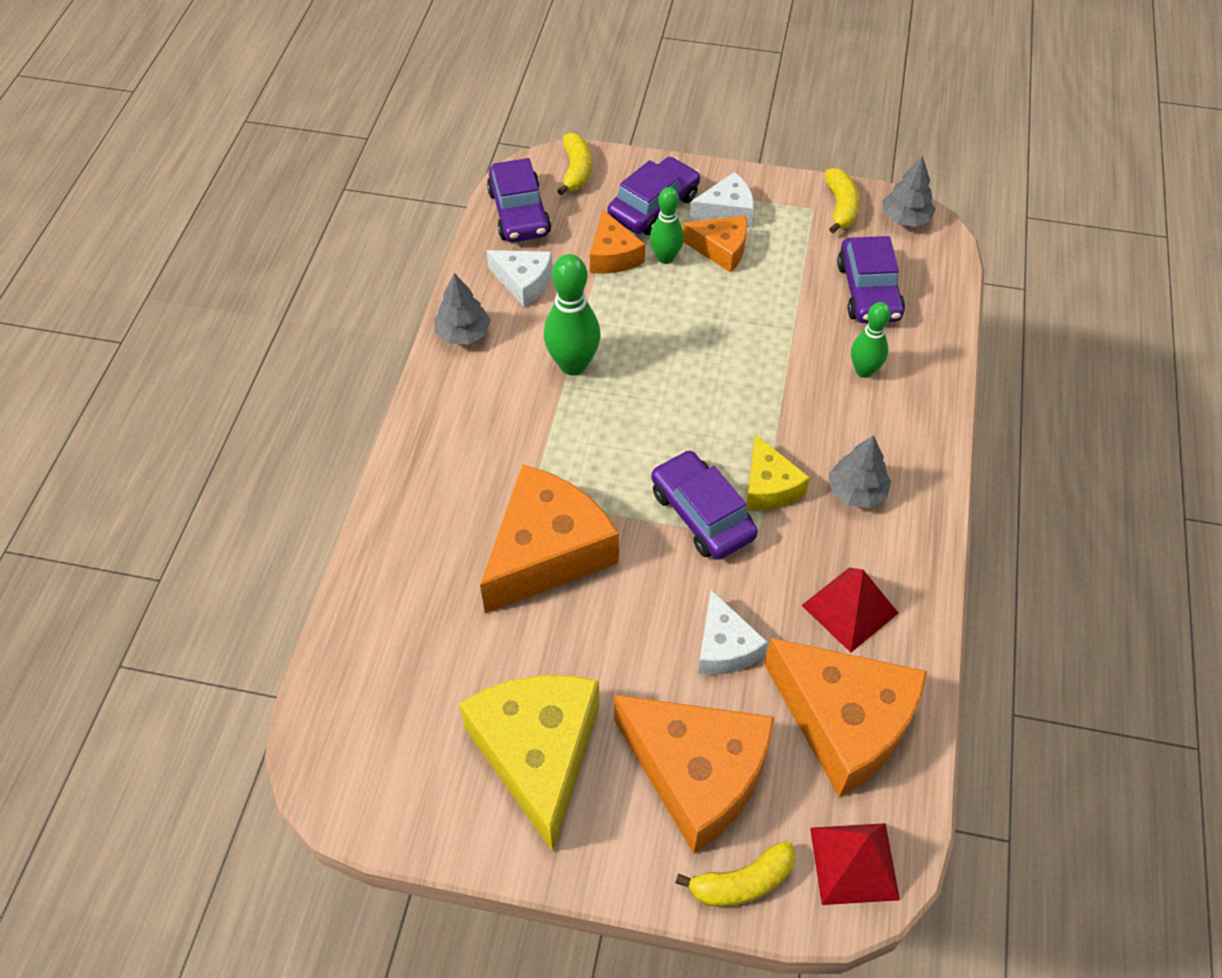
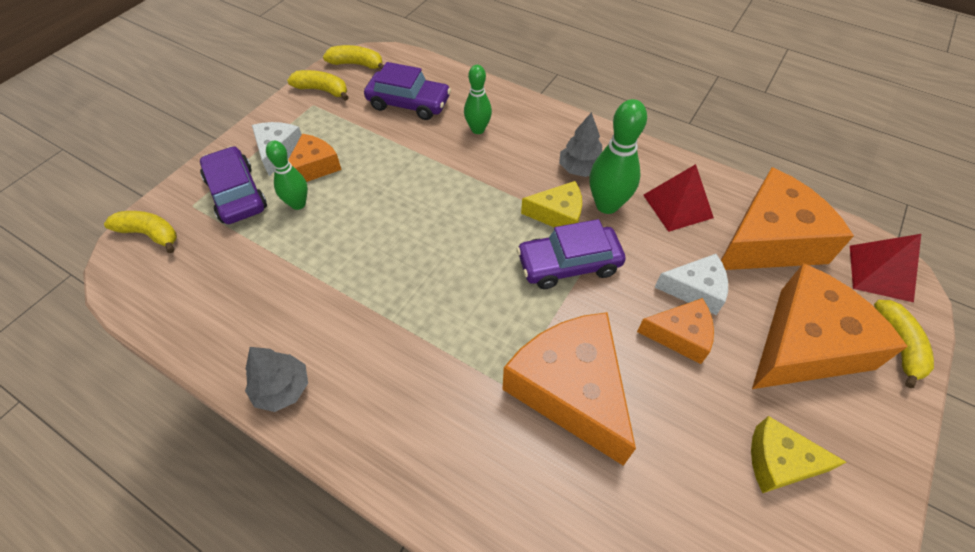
camera: 70 degrees left, 0 degrees up
yellow cheese [459,675,599,852] -> yellow cheese [751,416,846,493], size x0.53
white cheese [486,250,552,307] -> none
purple car [487,158,551,242] -> none
green bowling pin [544,254,601,375] -> green bowling pin moved to [590,99,647,214]
orange cheese [590,210,645,274] -> orange cheese moved to [637,298,714,364]
grey tree [883,156,936,227] -> yellow banana [323,45,384,70]

